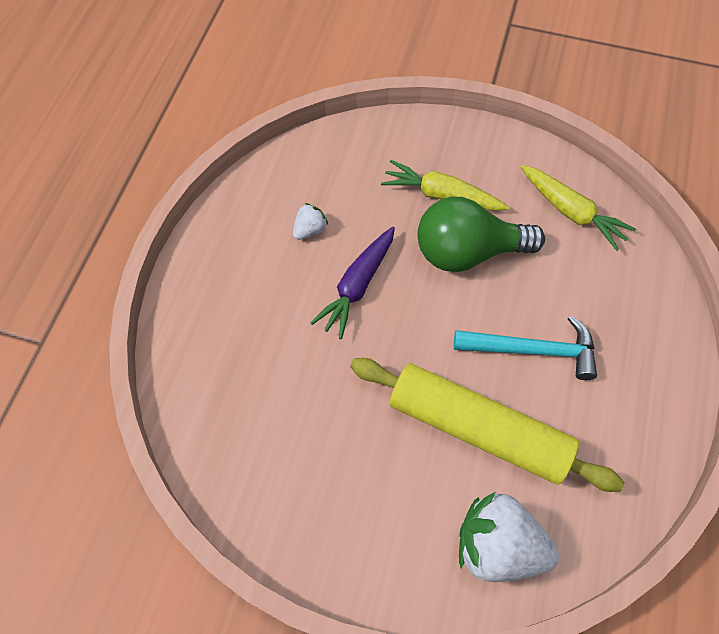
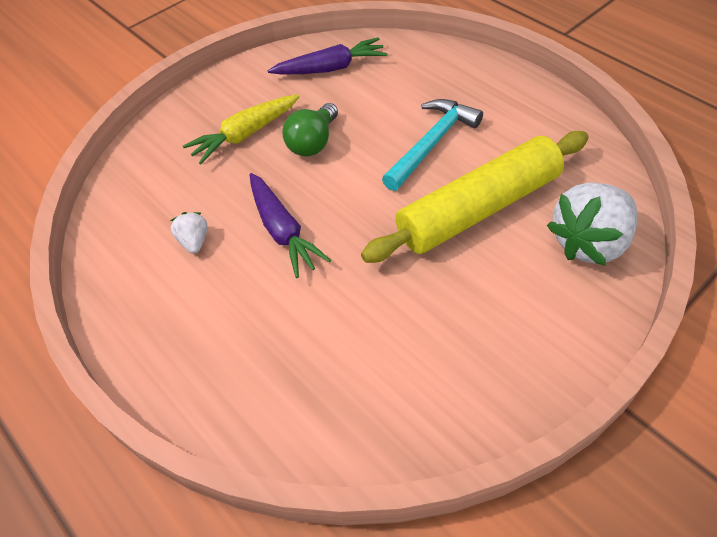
camera: 55 degrees left, 10 degrees down
green light bulb [417,197,545,272] -> green light bulb [282,103,338,157], size x0.63
yellow carrot [521,165,636,251] -> purple carrot [268,37,387,75]

